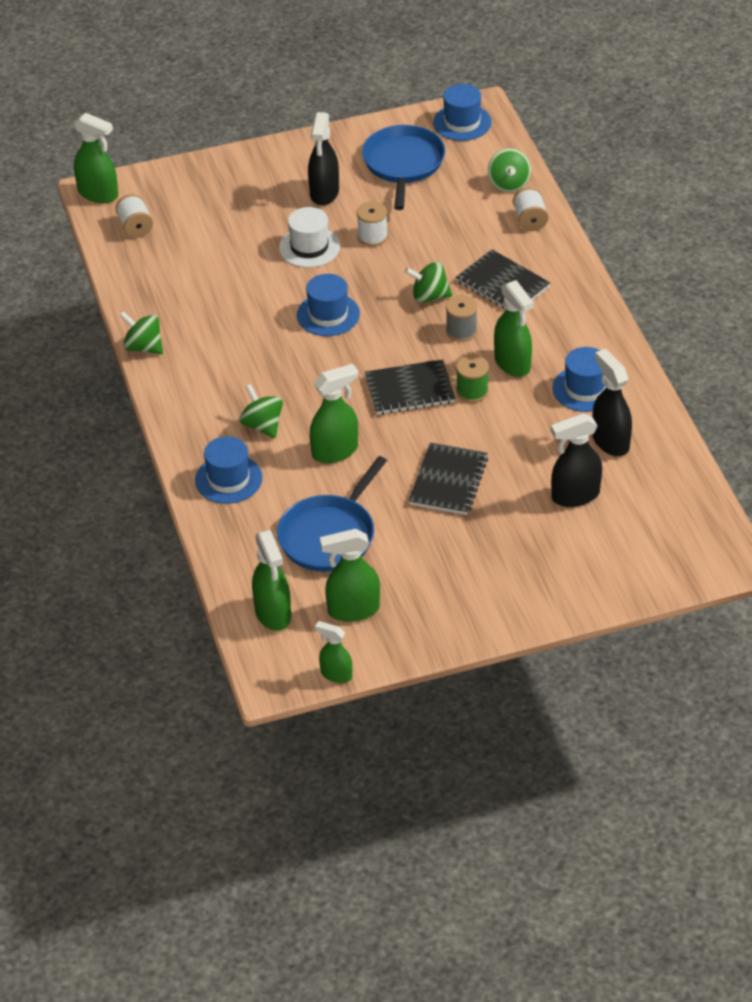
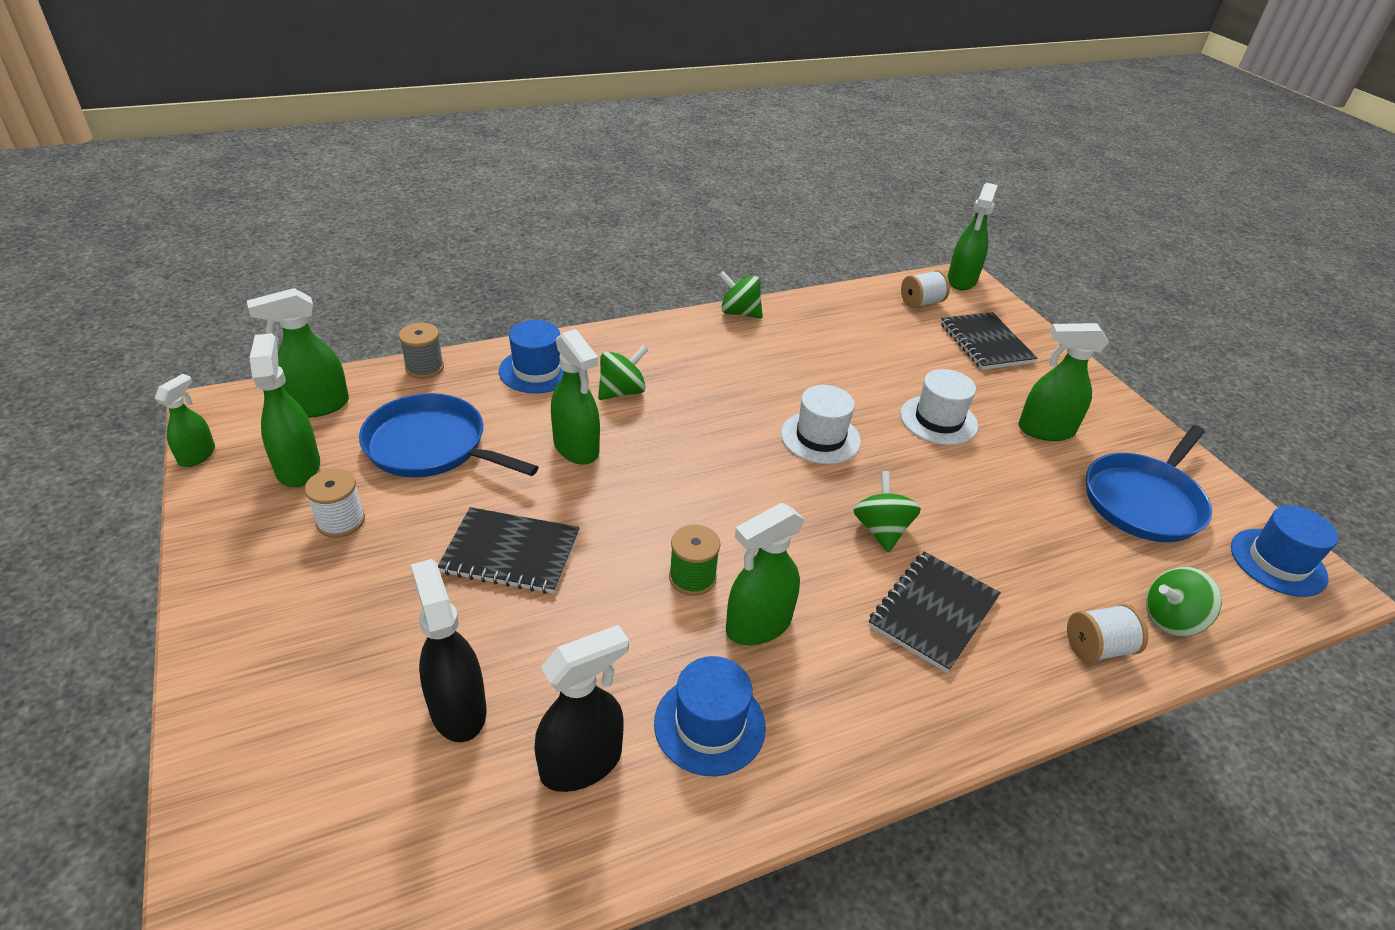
camera: 80 degrees right, 5 degrees down
green spinning top [119,311,163,354] -> green spinning top turned 90 degrees counterclockwise [719,271,763,319]
blue hat [297,274,360,336] -> white hat [781,385,861,464]
black spray bottle [308,112,339,205] -> green spray bottle [1018,323,1109,441]
white spool [357,202,388,246] -> white spool moved to [305,469,365,538]
blue pan [362,125,445,210] -> blue pan turned 135 degrees clockwise [1086,425,1212,542]
black notebook [365,359,456,415] -> black notebook moved to [941,312,1037,370]
grey spool [446,295,478,342] -> grey spool moved to [399,322,444,379]

